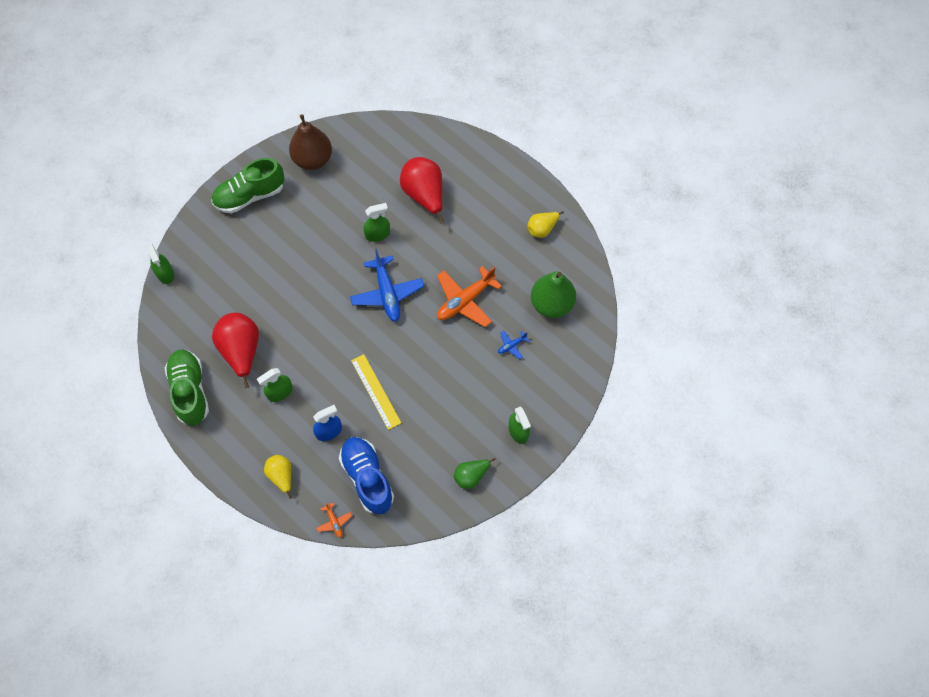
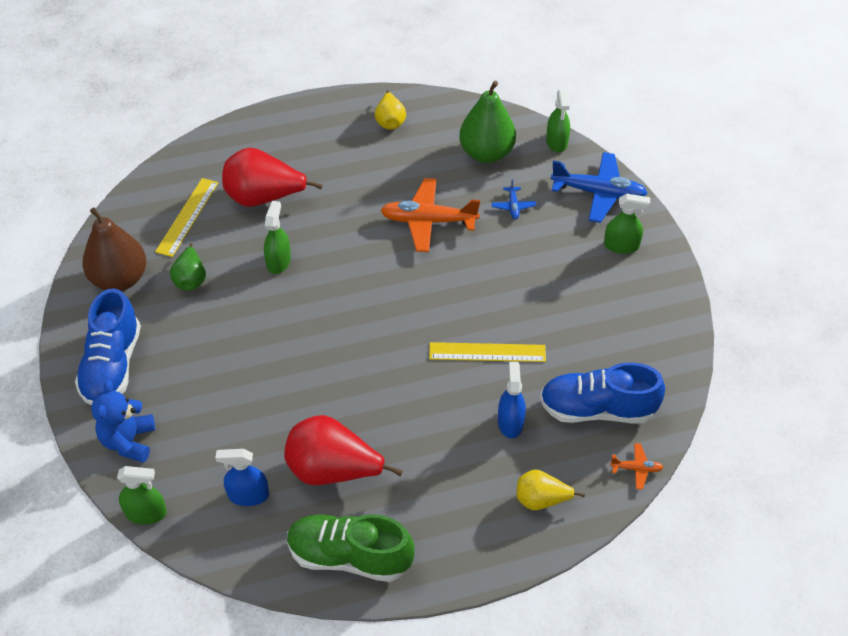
camera: 60 degrees left, 15 degrees down
green shoe [212,158,285,214] -> blue shoe [75,288,141,406]
green spray bottle [257,368,293,402] -> green spray bottle moved to [546,89,570,153]
blue plane [350,249,424,322] -> blue plane moved to [551,152,647,223]
orange plane [437,266,502,327] -> orange plane turned 105 degrees clockwise [380,178,480,252]
green pear [454,458,496,489] -> green pear moved to [170,243,206,291]
none -> blue teddy bear [91,380,155,463]
none -> yellow ruler [155,178,219,257]
none -> blue spray bottle [215,449,269,506]

